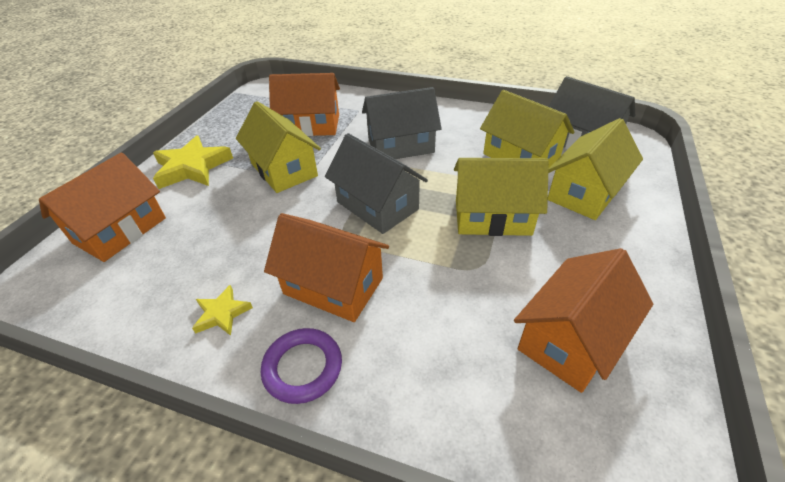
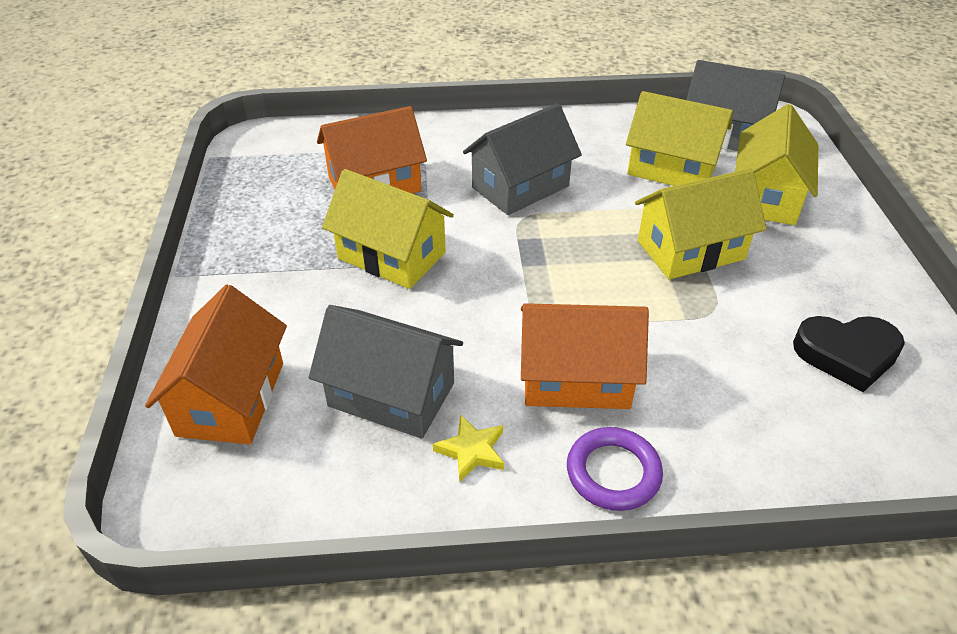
camera: 25 degrees left, 0 degrees up
yellow star [153,135,233,189] -> none
grey house [325,133,428,234] -> grey house moved to [309,305,463,438]
orange house [514,248,653,393] -> black heart [793,316,905,392]

